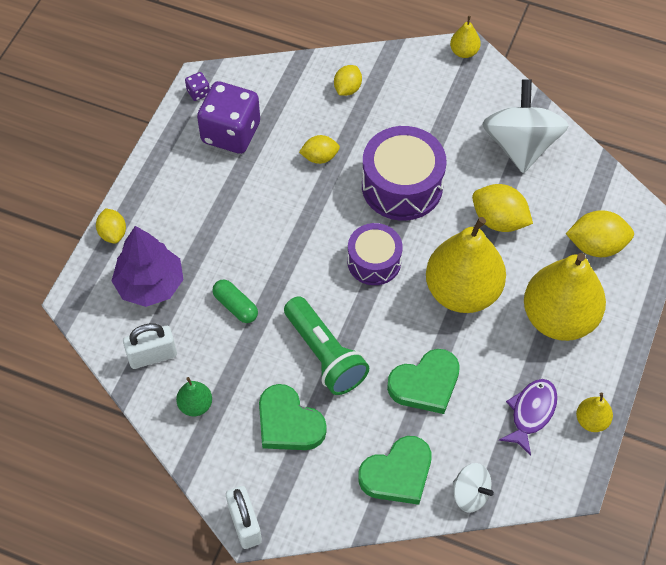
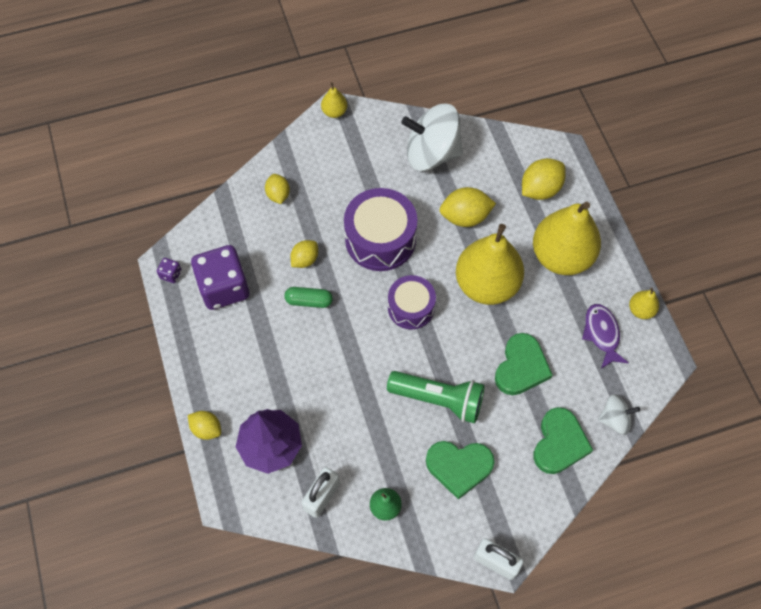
camera: 40 degrees left, 5 degrees up
green capsule [213,279,258,323] -> green capsule moved to [284,287,333,308]
white spinning top [482,79,569,173] -> white spinning top turned 45 degrees counterclockwise [401,104,463,171]

